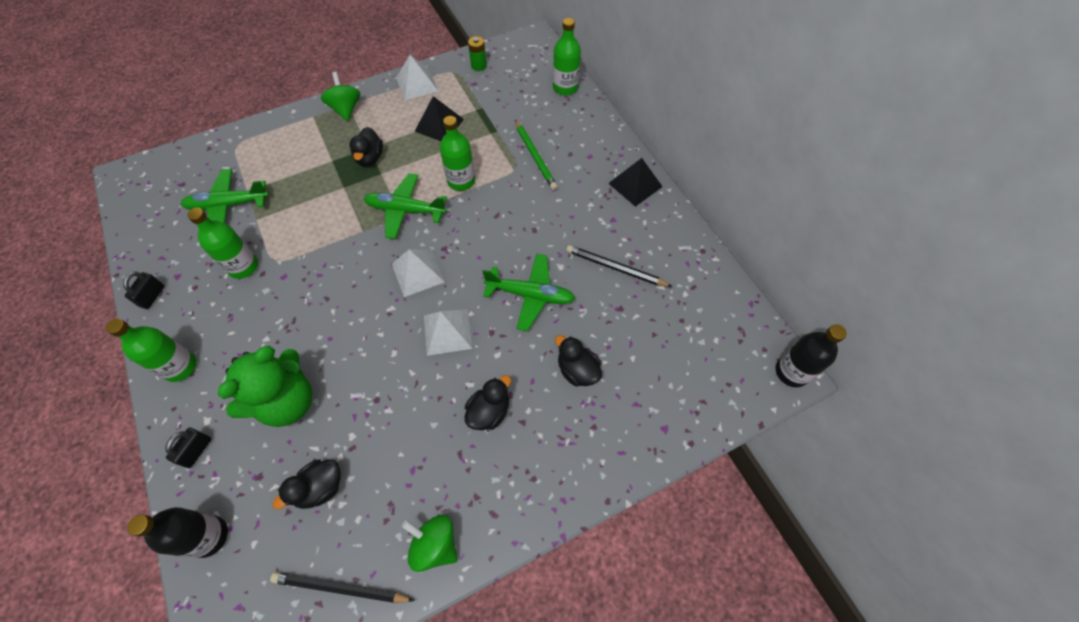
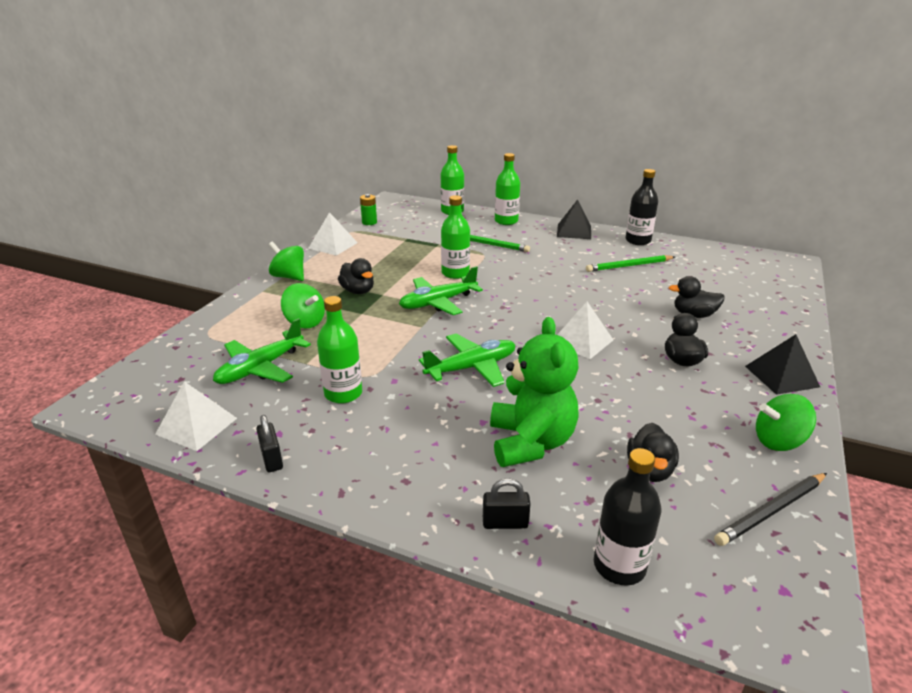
camera: 40 degrees left, 30 degrees down
green bottle [106,318,197,382] -> green bottle moved to [495,153,520,225]
black padlock [165,428,211,468] -> black padlock turned 75 degrees counterclockwise [483,478,530,529]
white pyramid [392,249,445,297] -> white pyramid moved to [155,381,237,451]
black pyramid [415,96,464,141] -> black pyramid moved to [745,334,820,395]
green plane [482,254,575,331] -> green plane moved to [419,334,516,387]
black pencil [566,245,673,287] -> green pencil [586,255,675,272]
black bottle [776,324,847,387] -> black bottle moved to [626,169,658,245]
none -> green spinning top [281,283,325,329]

